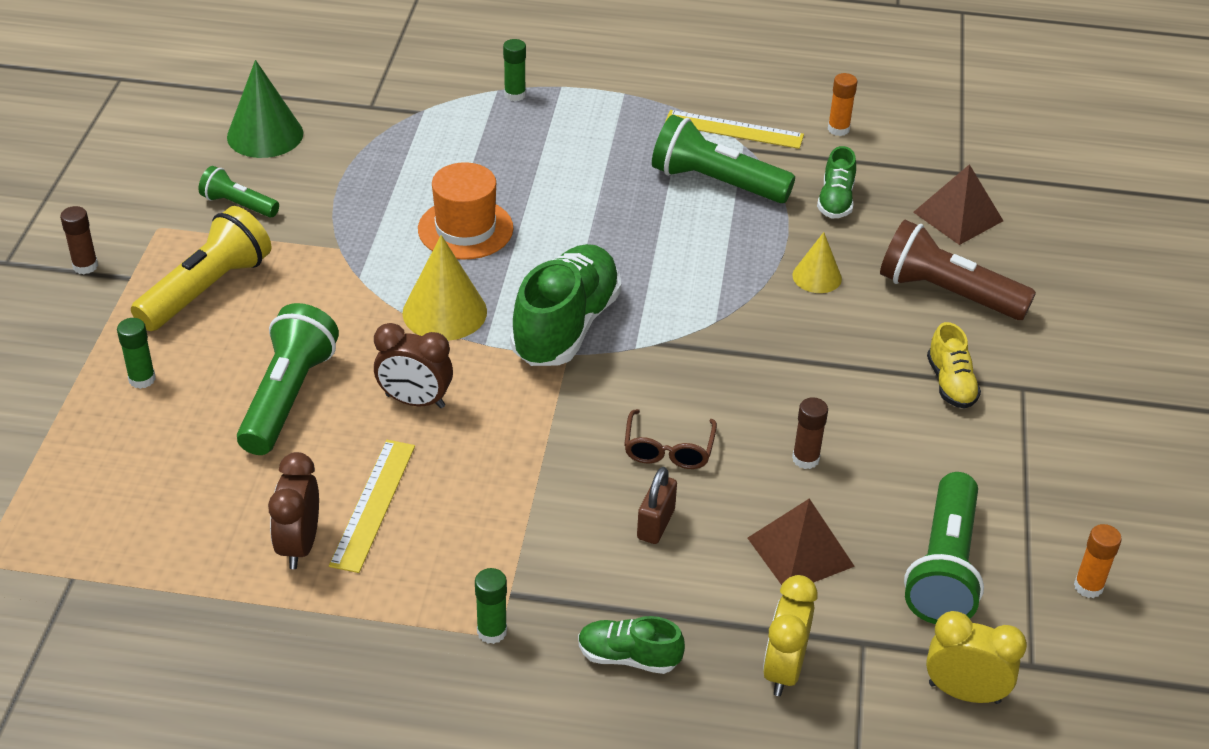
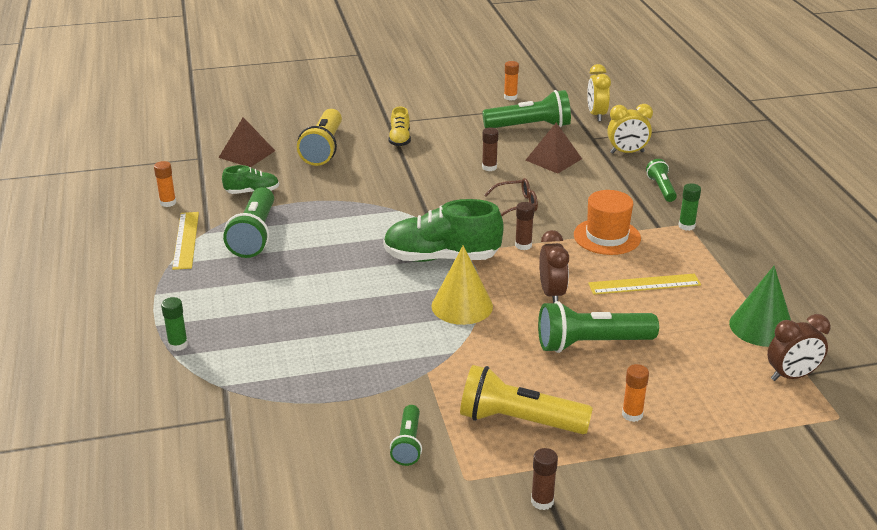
camera: 110 degrees left, 10 degrees down
green glue stick [117,318,156,389] -> orange glue stick [622,364,649,422]
green cone [227,60,303,158] -> green cone moved to [729,266,791,347]
brown clock [268,452,319,569] -> brown clock moved to [767,314,831,381]
orange hat [418,162,513,260] -> orange hat moved to [574,190,641,255]
green shoe [578,616,685,674] -> green flashlight [646,159,677,202]
brown padlock [637,467,677,544] -> none
yellow cone [793,232,842,293] -> none
brown flashlight [880,220,1036,320] -> yellow flashlight [297,109,342,166]
yellow shoe [927,322,981,409] -> yellow shoe turned 120 degrees clockwise [389,107,411,147]
none -> brown glue stick [515,202,534,250]

